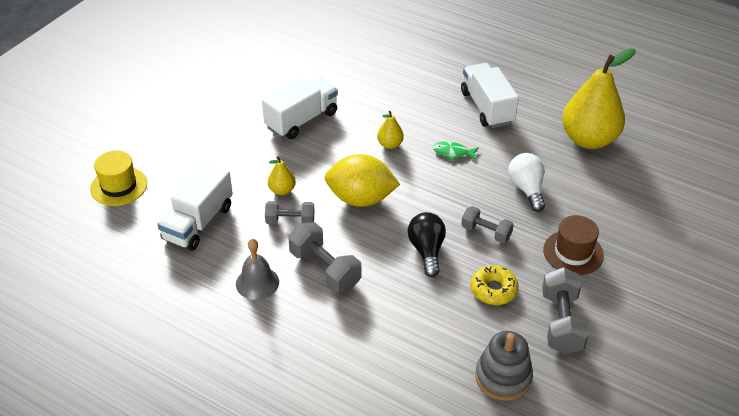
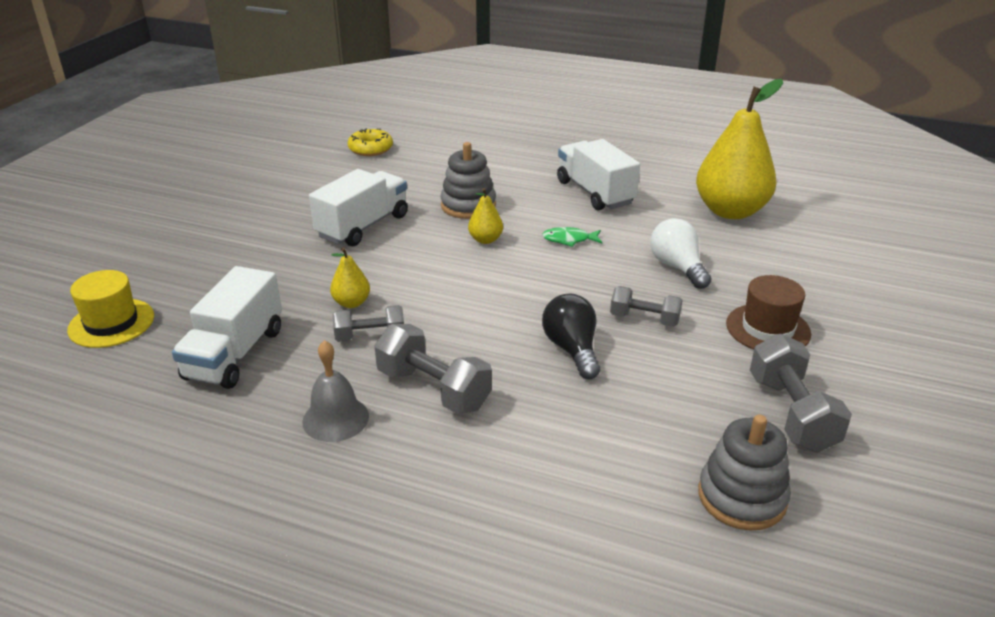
camera: 10 degrees left, 10 degrees down
yellow lemon [325,154,400,207] -> none
yellow donut [470,265,519,305] -> yellow donut moved to [347,128,393,156]
none -> grey stacking toy [440,142,496,219]

